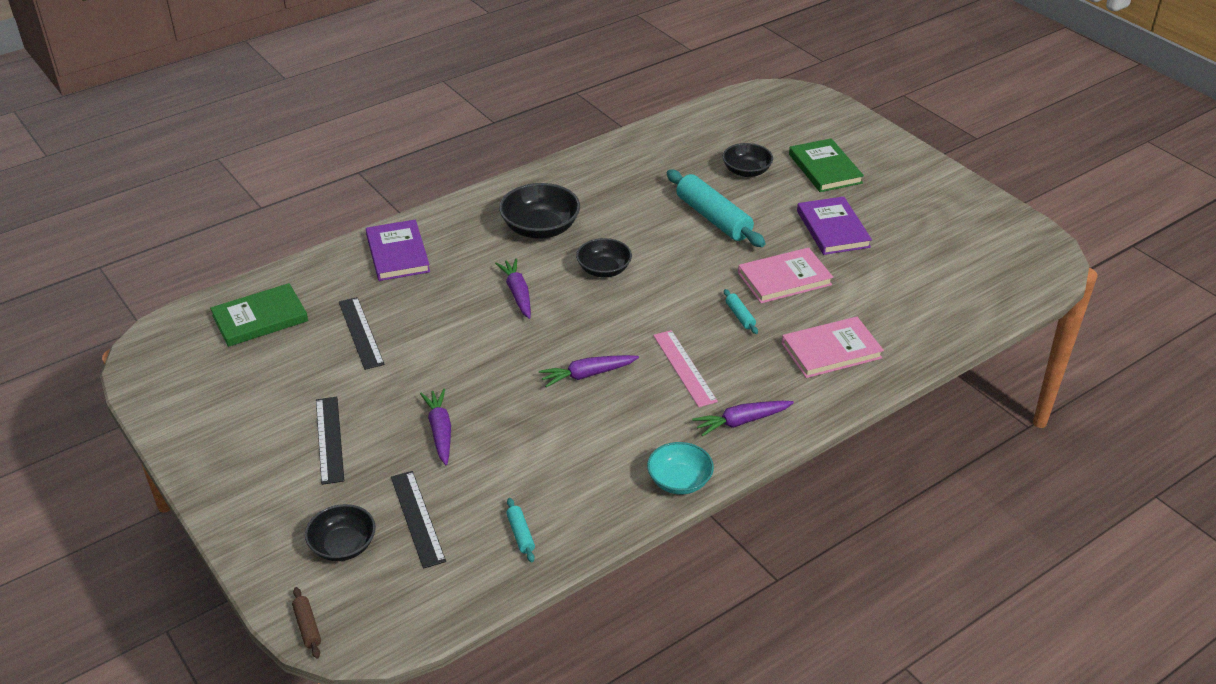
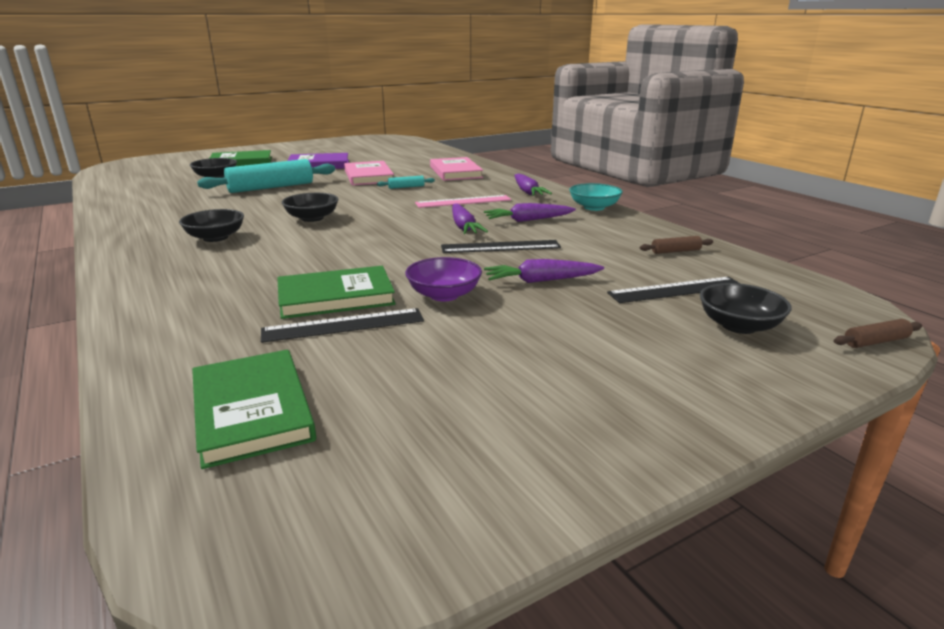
camera: 85 degrees left, 15 degrees down
black ruler [316,397,344,485] -> black ruler moved to [441,240,561,253]
purple book [366,220,430,281] -> none
purple carrot [495,258,531,319] -> purple carrot moved to [484,203,576,222]
black bowl [499,183,580,239] -> black bowl [179,209,244,242], size x0.66
turquoise rolling pin [506,498,535,562] -> brown rolling pin [640,236,713,254]
none -> green book [278,266,396,319]
none -> purple bowl [405,257,482,301]

